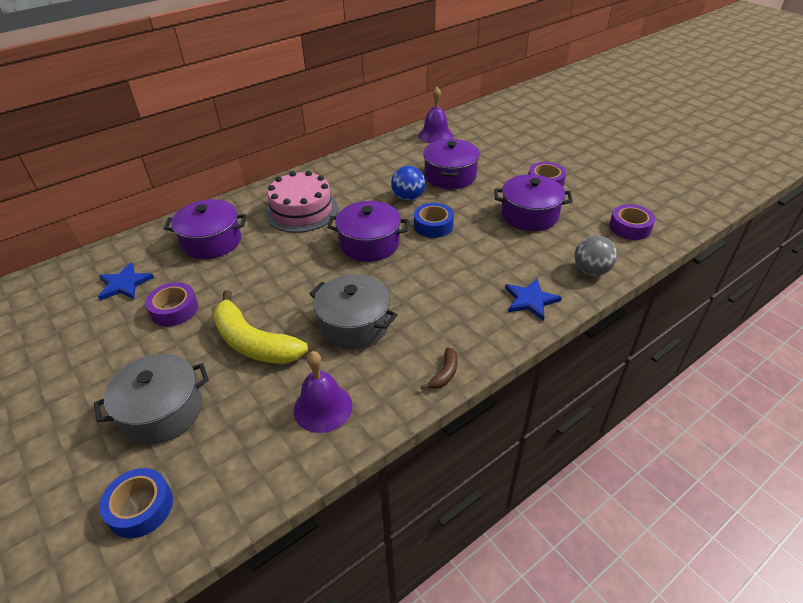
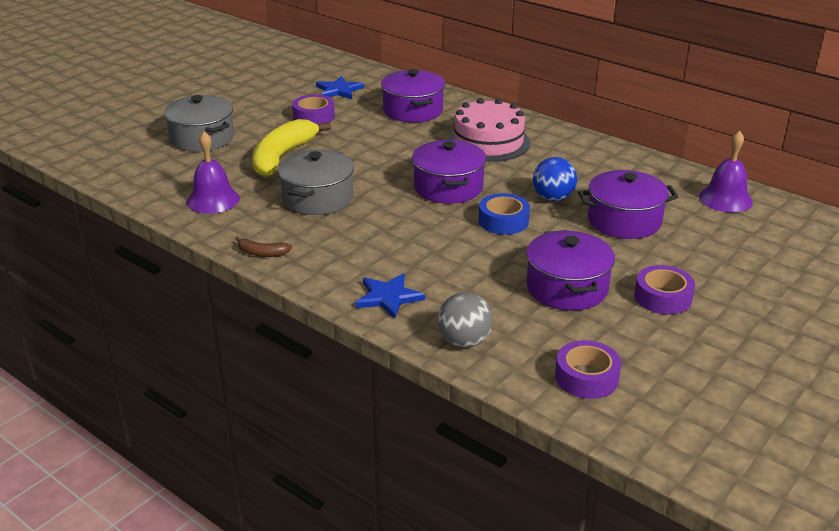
camera: 75 degrees right, 10 degrees down
blue tape [99,468,173,538] -> none

